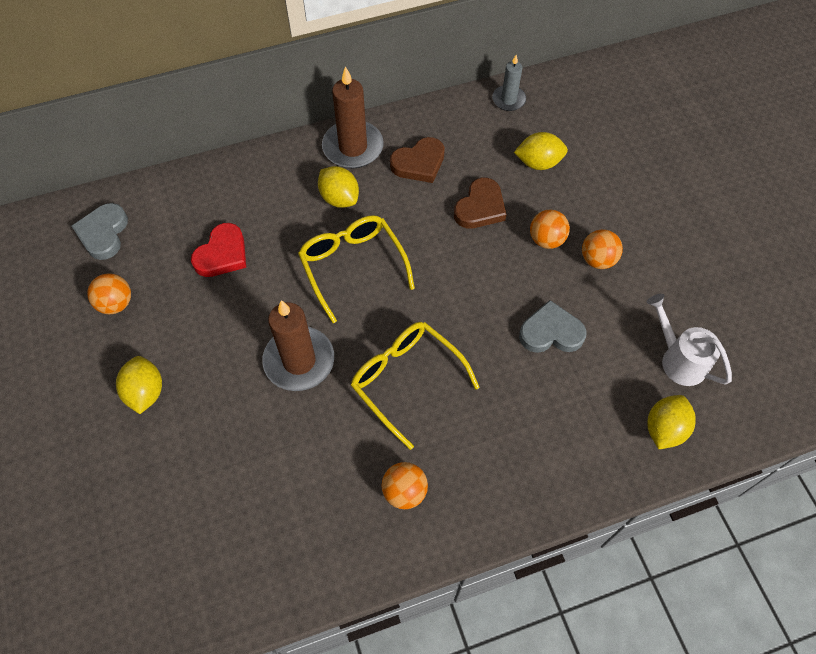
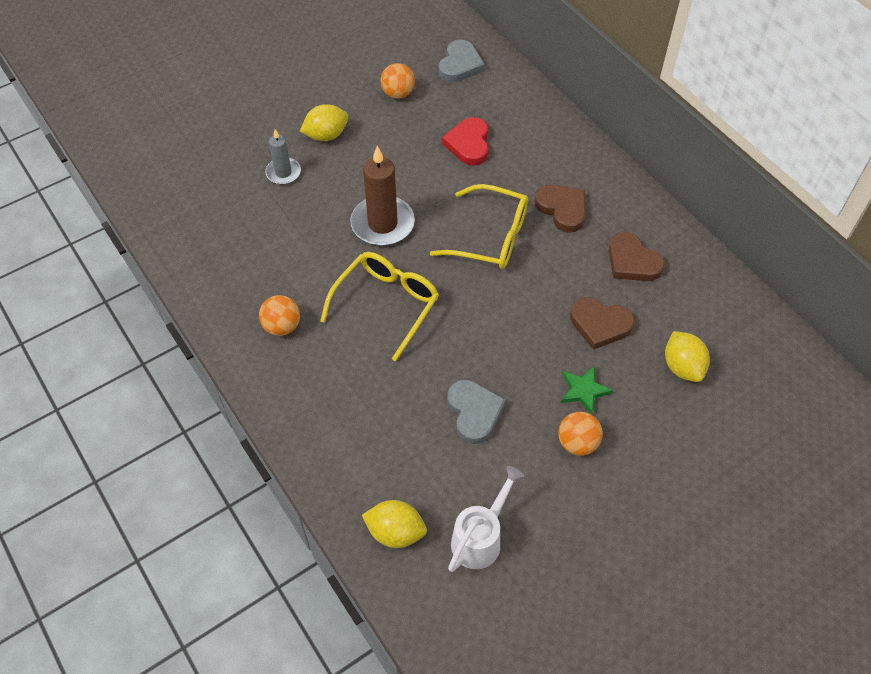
camera: 75 degrees right, 5 degrees down
grey heart [72,203,128,260] -> grey heart turned 120 degrees clockwise [439,40,485,82]
red heart [191,223,246,277] -> red heart turned 75 degrees clockwise [442,117,489,166]
yellow glasses [298,215,415,323] -> yellow glasses turned 60 degrees clockwise [430,184,528,269]
yellow lemon [318,166,359,208] -> brown heart [535,185,586,233]
brown candle [322,66,384,168] -> none
grey candle [492,55,526,111] -> grey candle moved to [265,129,301,184]
orange ball [530,209,570,249] -> green star [561,366,613,415]

